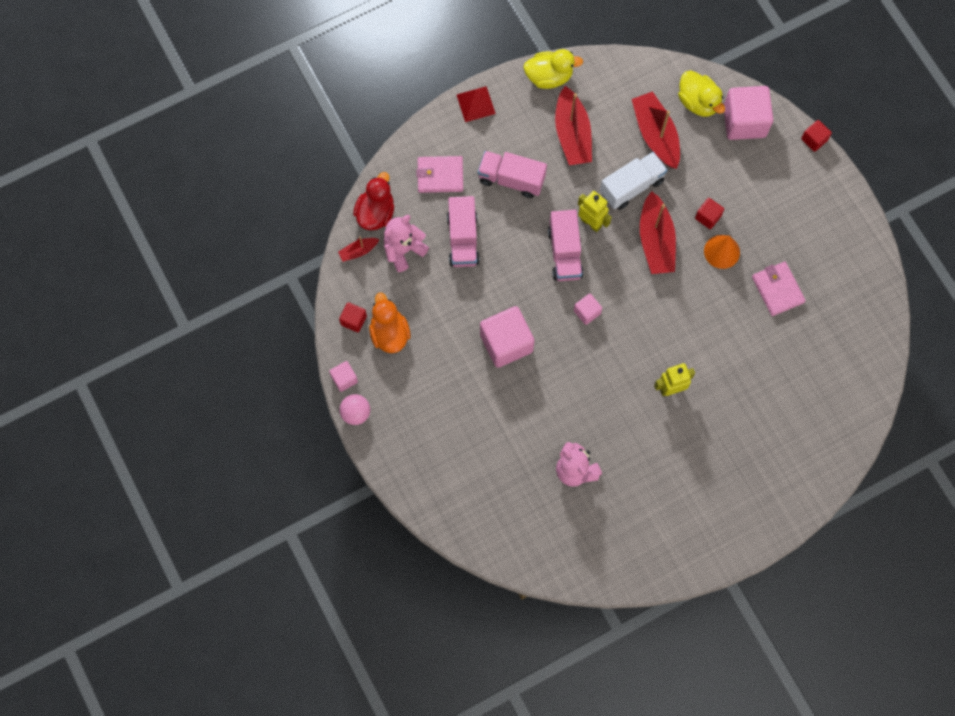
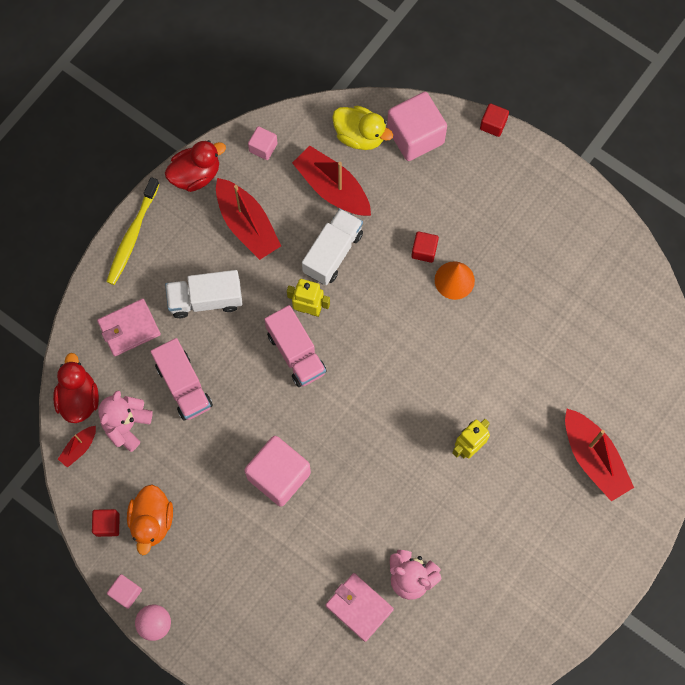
camera: 25 degrees left, 0 degrees up
orange duck [369,293,411,353] -> orange duck turned 135 degrees counterclockwise [127,484,173,555]
red pyramid [457,86,496,122] -> yellow toothbrush [106,177,159,285]
pink truck [478,151,547,198] -> white truck [165,270,243,318]
yellow duck [523,49,583,89] -> red duck [165,140,226,192]
pink cube [574,293,602,325] -> pink cube moved to [248,126,277,160]
red boat [640,191,676,274] -> red boat moved to [565,409,634,501]
pink wallet [752,262,806,316] -> pink wallet moved to [326,573,394,642]

